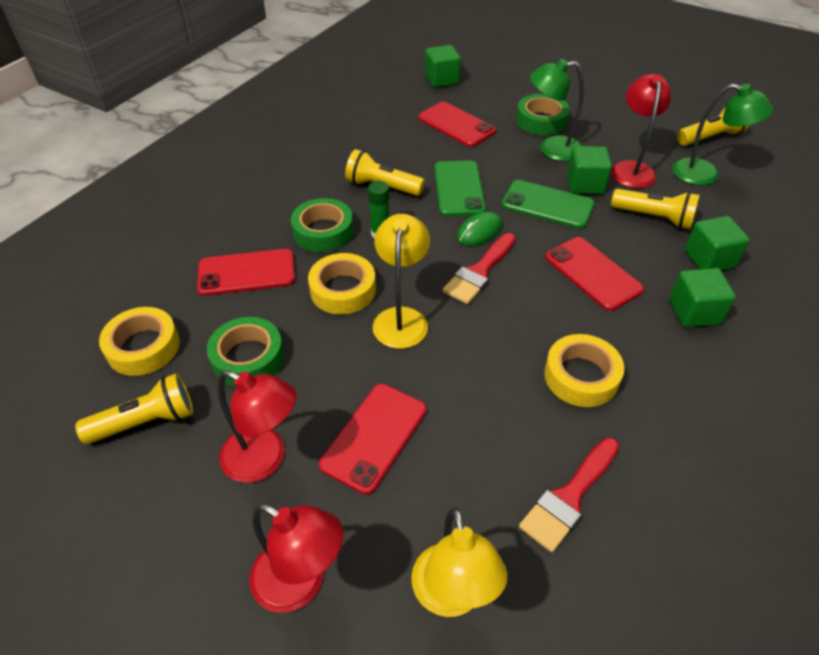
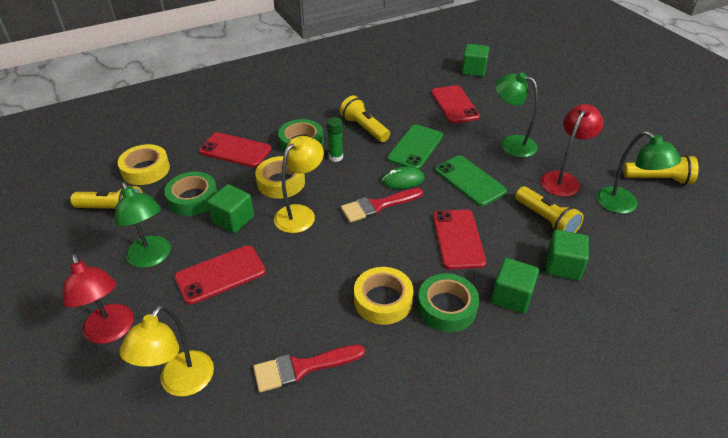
camera: 30 degrees right, 5 degrees down
red lamp [218,370,297,483] -> green lamp [115,182,171,268]
green tape [516,94,570,135] -> green tape moved to [418,273,479,332]
green cube [567,146,612,194] -> green cube moved to [207,184,254,233]

